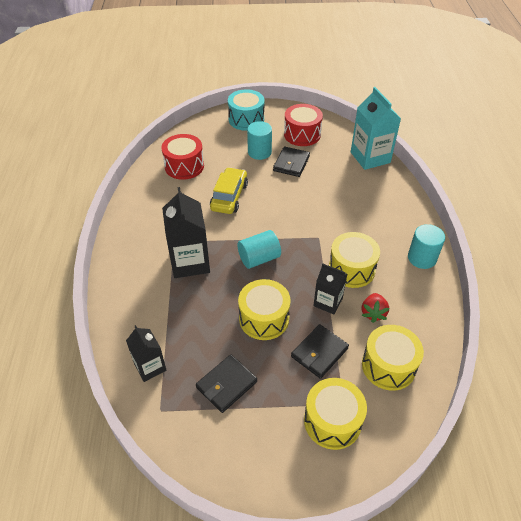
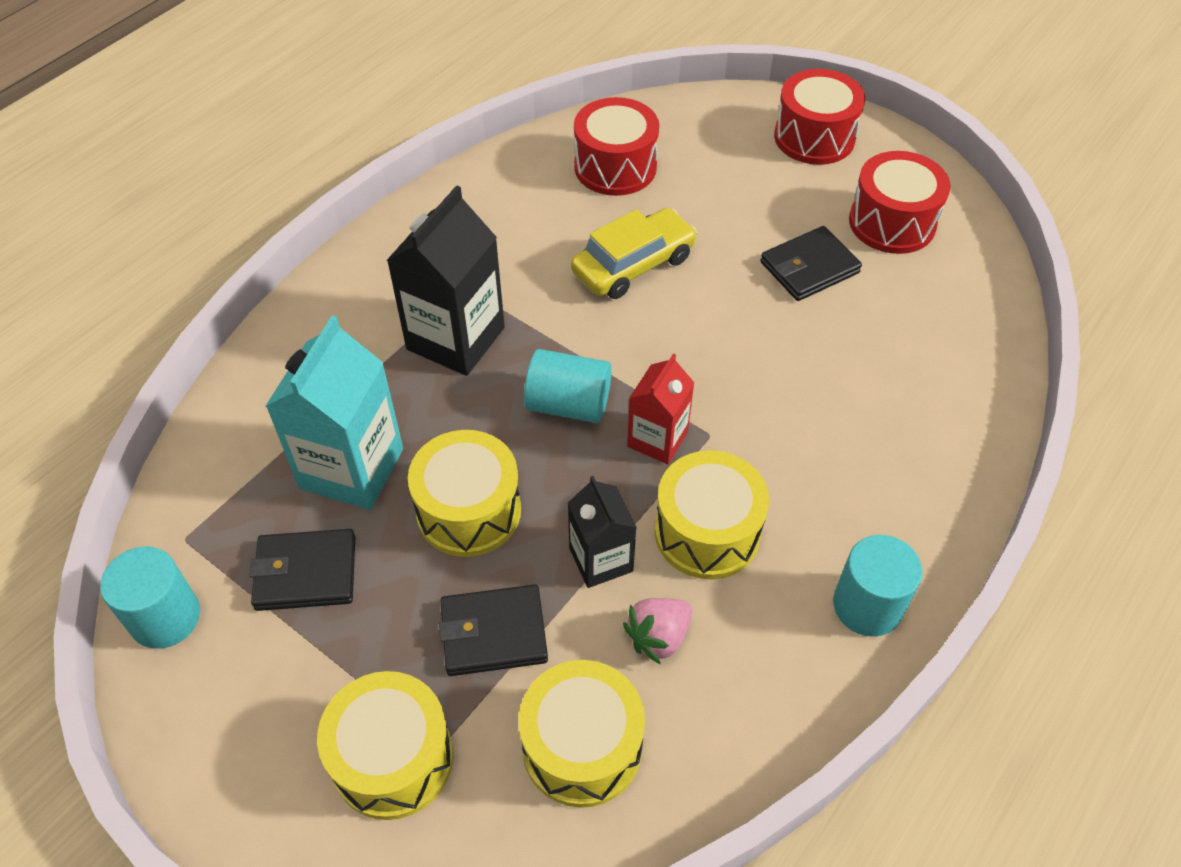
camera: 40 degrees right, 5 degrees up
black carton [126,325,166,382] -> none
turquoise drum [228,89,264,131] -> red drum [774,69,866,165]
turquoise cylinder [247,121,272,160] -> turquoise cylinder moved to [100,547,200,649]
turquoise carton [351,87,401,170] -> turquoise carton moved to [265,315,403,510]
red strawberry [361,293,389,323] -> pink strawberry [623,598,693,664]
none -> red carton [627,353,695,464]

